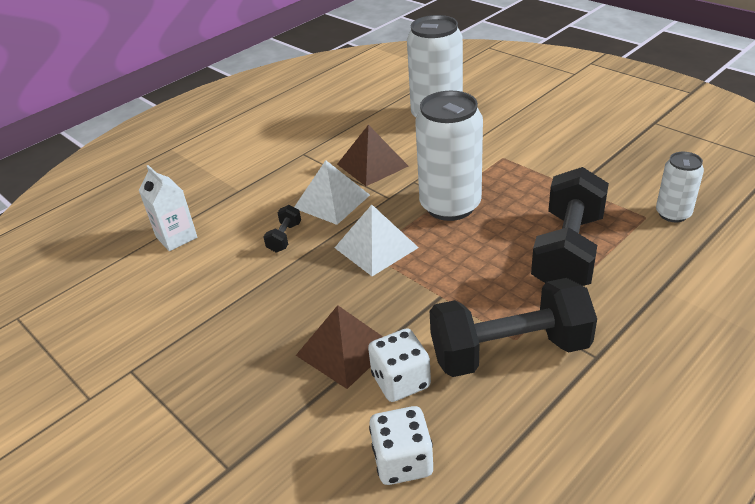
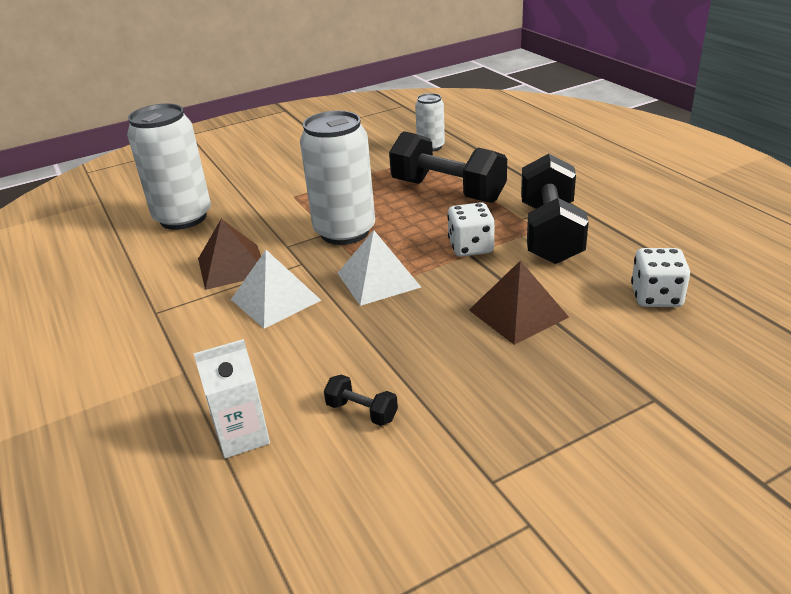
camera: 75 degrees left, 5 degrees down
black dumbbell [263,205,301,252] -> black dumbbell moved to [324,374,398,426]
white dice [368,328,431,402] -> white dice moved to [447,202,495,257]

